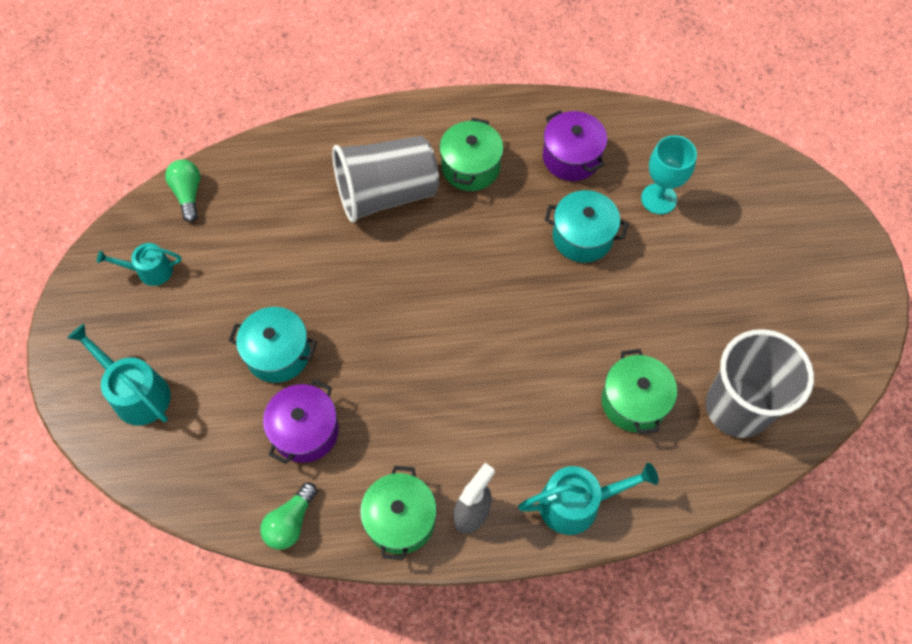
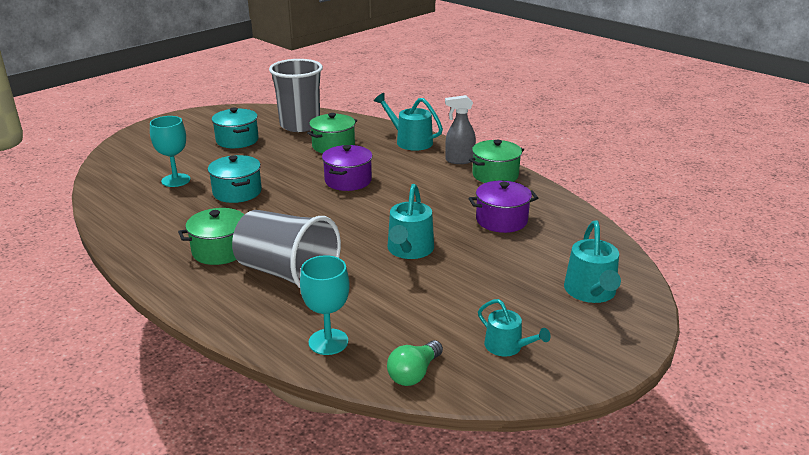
camera: 130 degrees left, 35 degrees down
turquoise pot [229,307,317,383] -> turquoise pot moved to [212,107,259,148]
green light bulb [260,483,317,550] -> none
purple pot [543,110,607,181] -> purple pot moved to [322,145,373,191]
none -> turquoise goblet [300,255,350,355]
none -> turquoise watering can [388,184,434,259]

